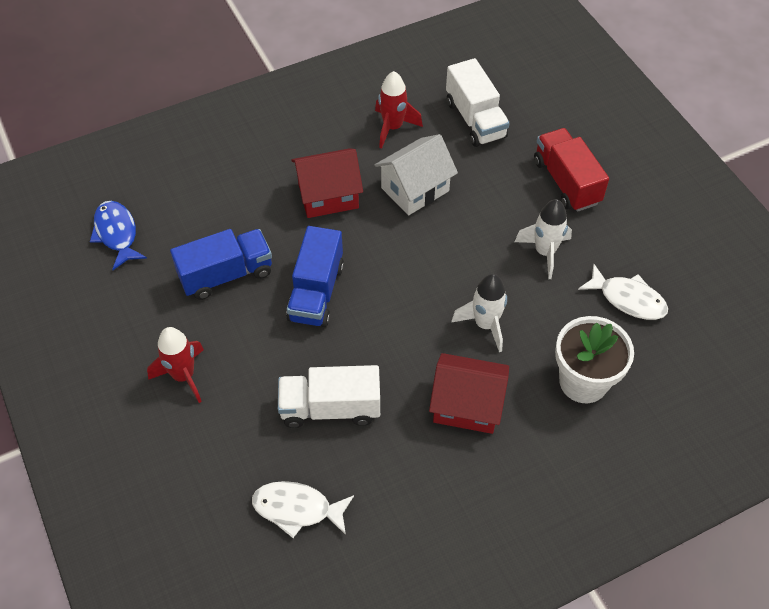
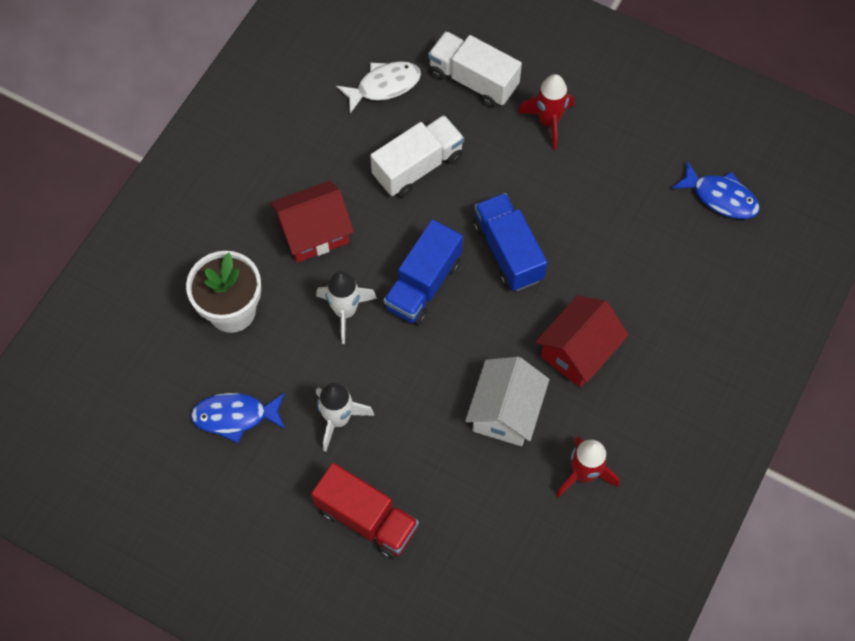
camera: 145 degrees right, 10 degrees up
blue truck [170,229,272,300] -> blue truck moved to [384,219,463,325]
white truck [446,58,510,147] -> white truck moved to [428,31,522,108]
white fish [578,264,668,320] -> blue fish [191,393,285,443]

